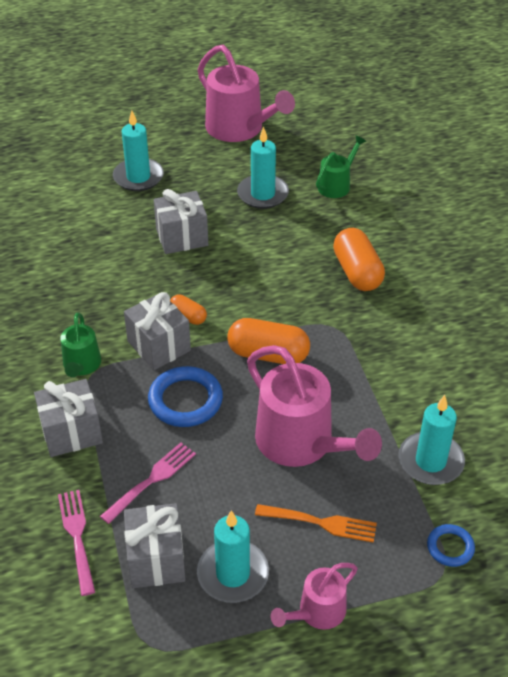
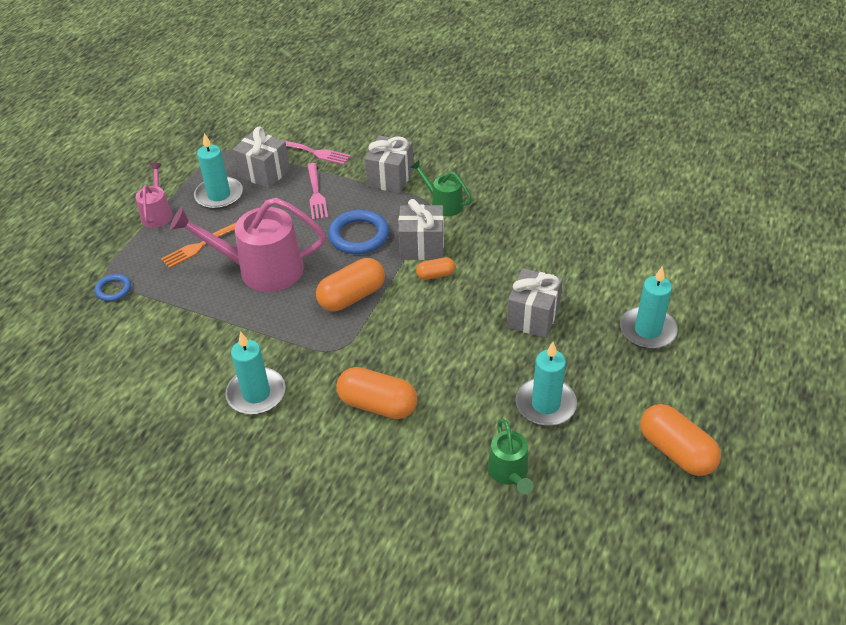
camera: 130 degrees right, 0 degrees up
pink watering can [197,45,295,142] -> orange capsule [640,404,721,476]
turquoise candle [398,395,465,485] -> turquoise candle moved to [225,331,286,415]

